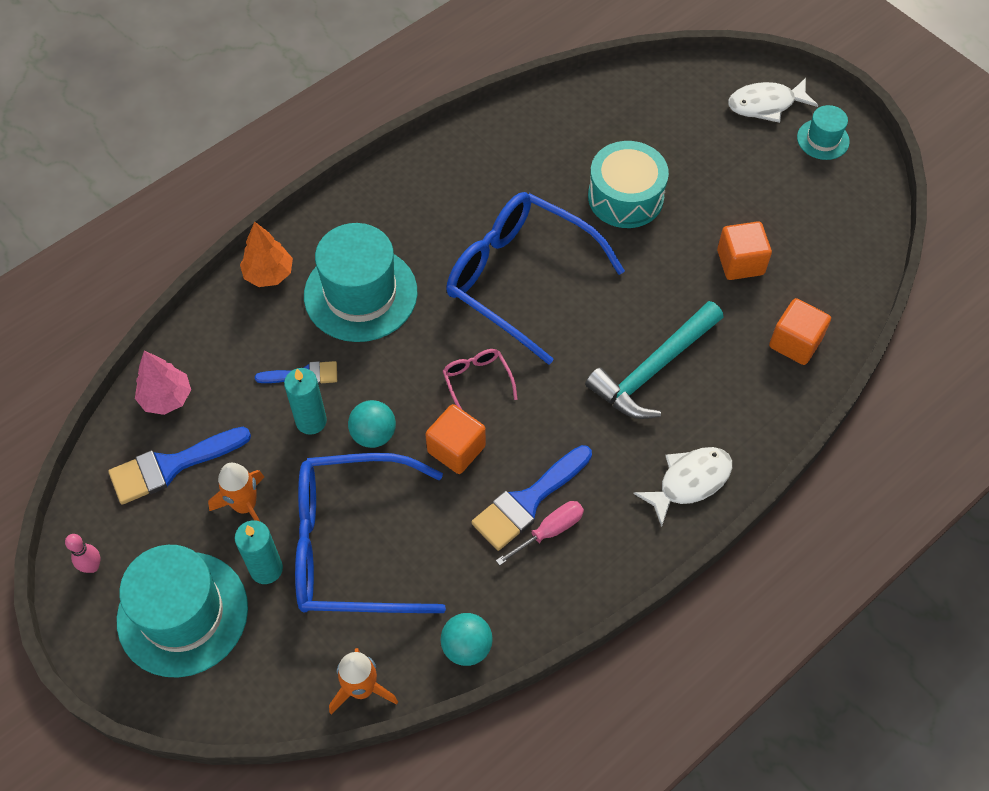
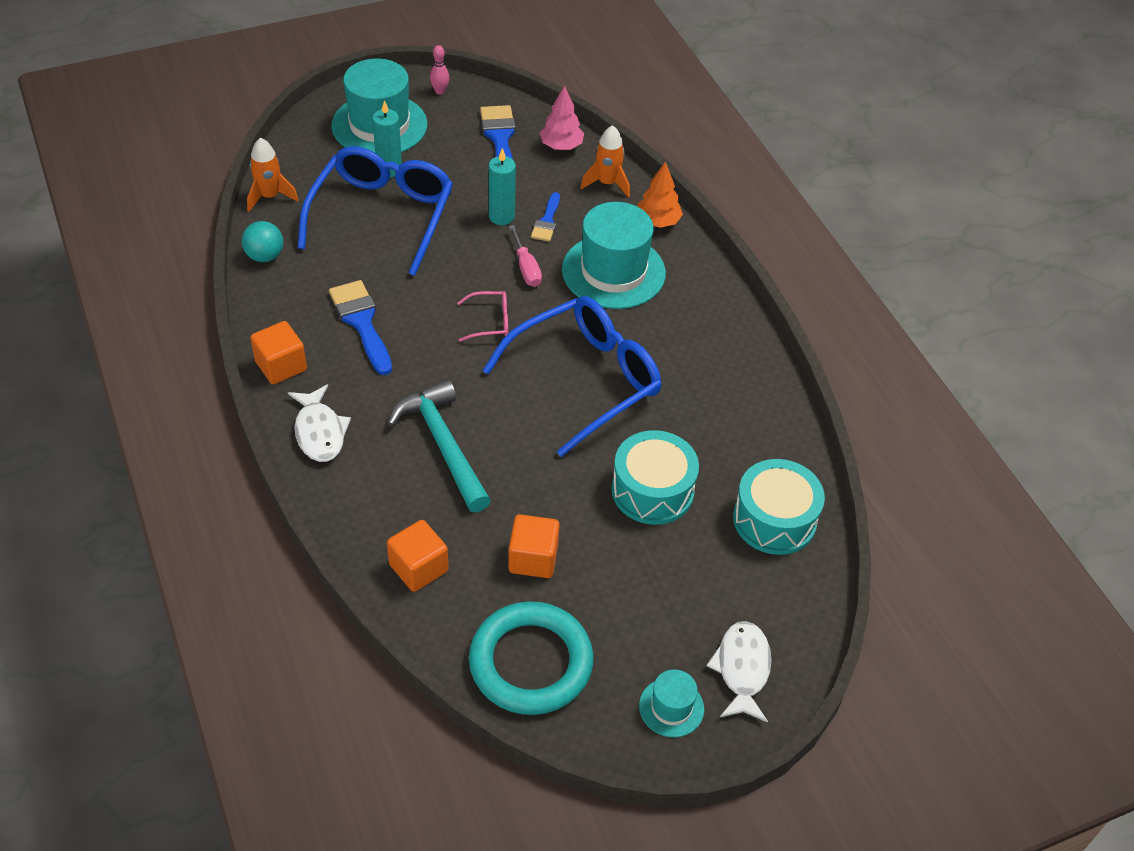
camera: 105 degrees right, 10 degrees down
orange rocket [208,463,264,522] -> orange rocket moved to [580,125,630,198]
turquoise ball [348,400,396,448] -> none
orange cube [425,404,486,474] -> orange cube moved to [250,321,307,384]
pink screwdriver [496,501,584,566] -> pink screwdriver moved to [509,225,542,287]
none -> turquoise ring [469,601,593,715]
none -> turquoise drum [733,459,825,555]

